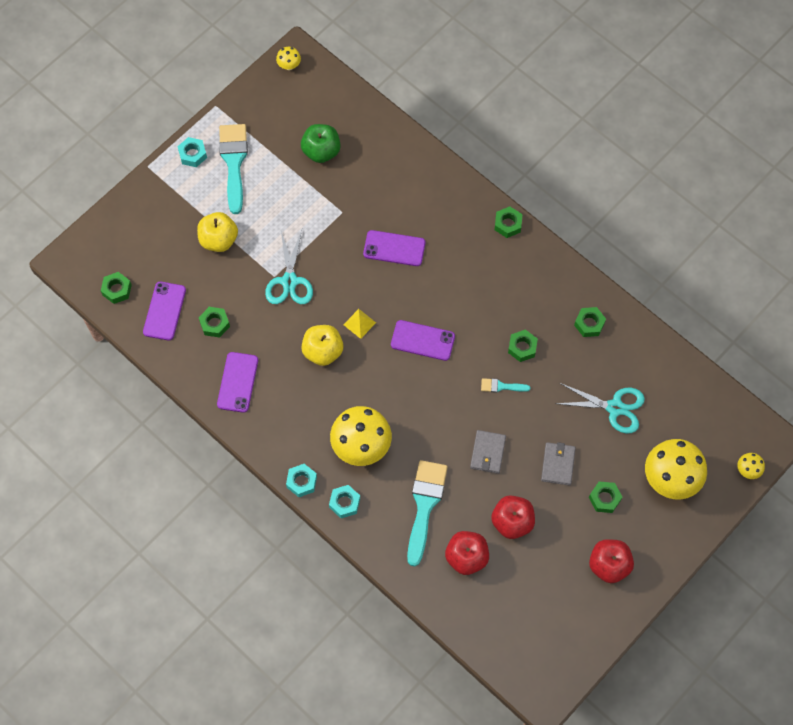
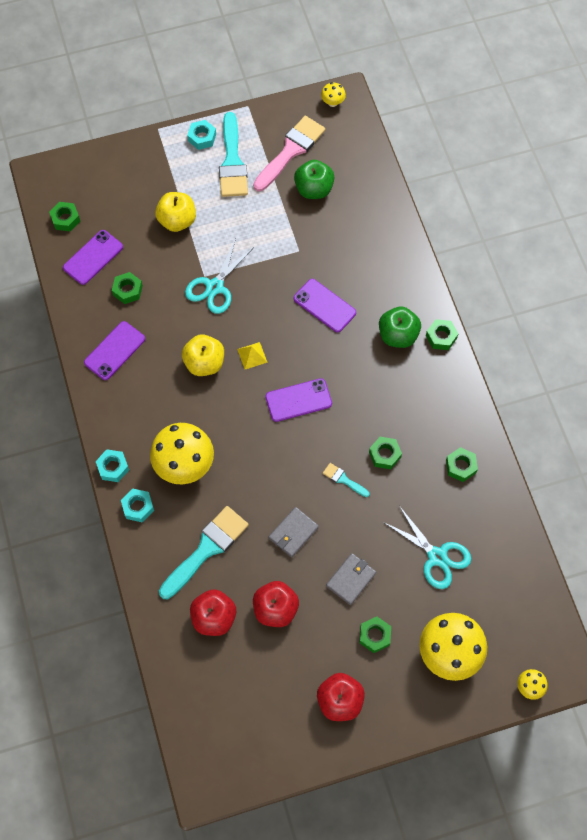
camera: 30 degrees right, 0 degrees up
turquoise brush [219,124,248,214] -> turquoise brush turned 150 degrees clockwise [219,112,248,197]
purple phone [391,320,455,361] -> purple phone turned 60 degrees counterclockwise [265,378,332,422]
none -> pink brush [253,116,325,191]
none -> green apple [379,306,421,348]

